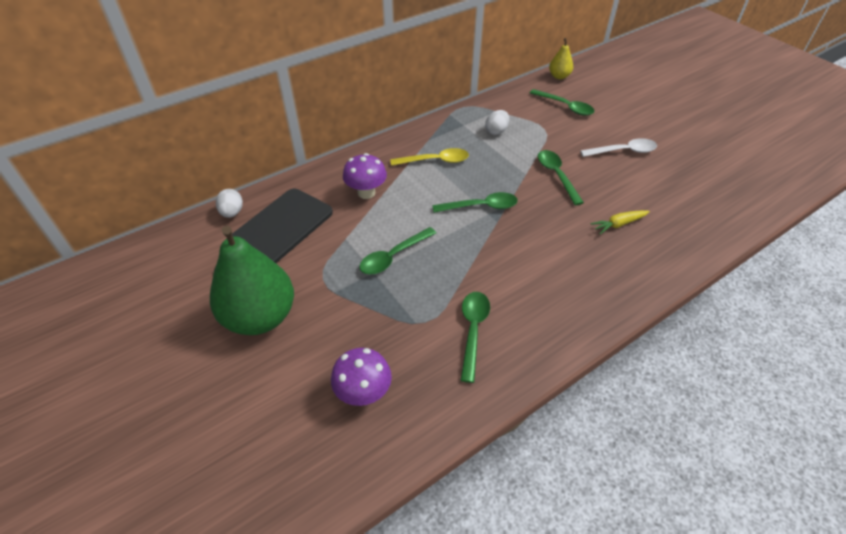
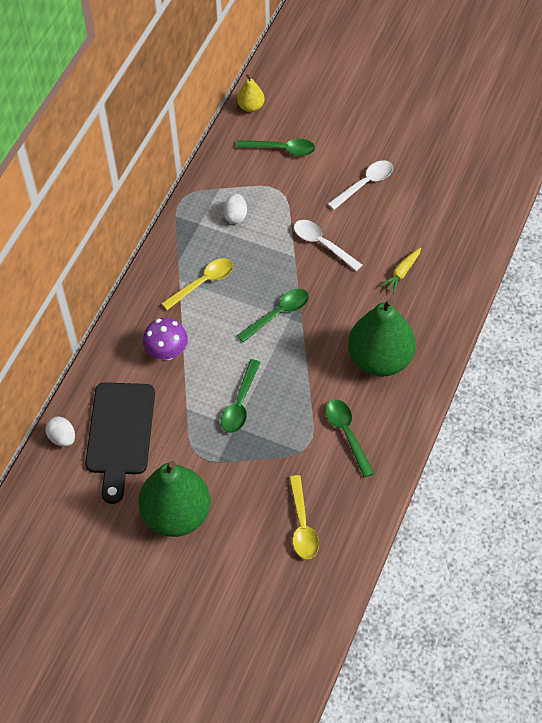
camera: 30 degrees left, 10 degrees up
purple mushroom [331,348,392,406] -> yellow spoon [289,475,319,559]
green spoon [538,150,584,205] -> white spoon [294,220,362,271]
none -> green pear [348,298,416,376]

